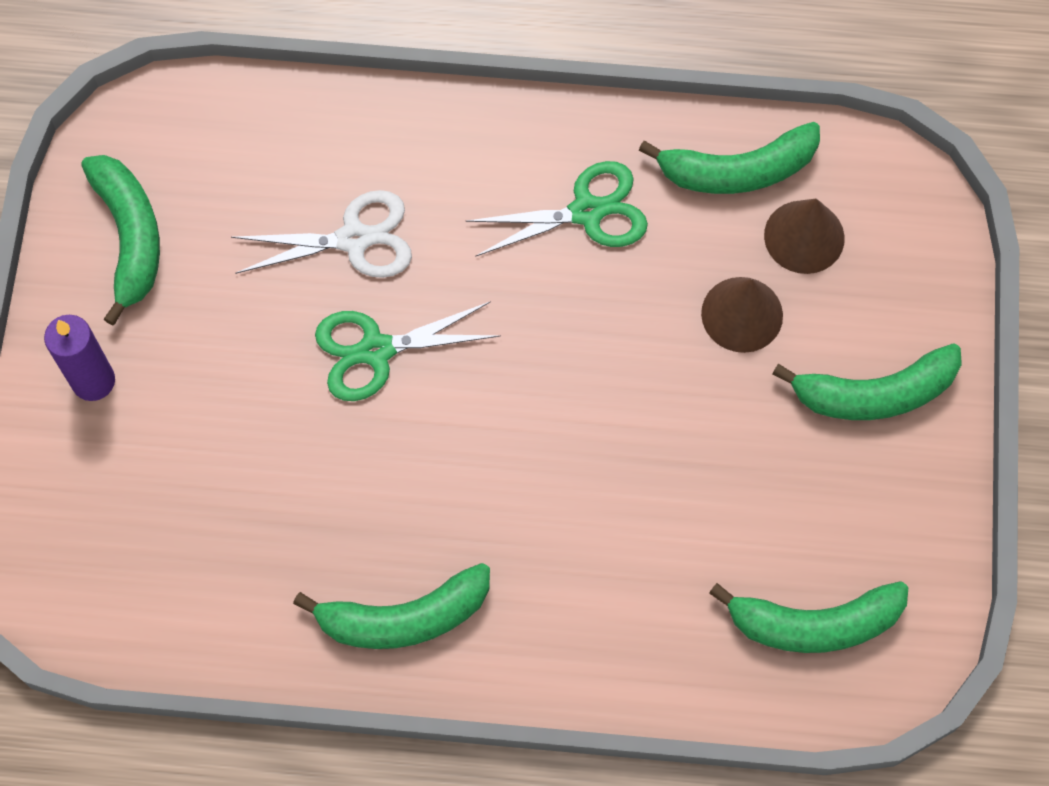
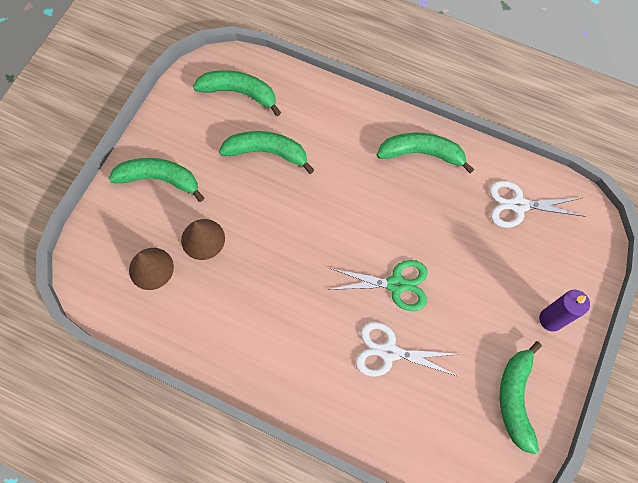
camera: 160 degrees left, 0 degrees up
green scissors [466,161,648,257] -> none
green banana [639,122,820,194] -> green banana moved to [219,131,314,174]
none -> white scissors [489,181,586,228]

